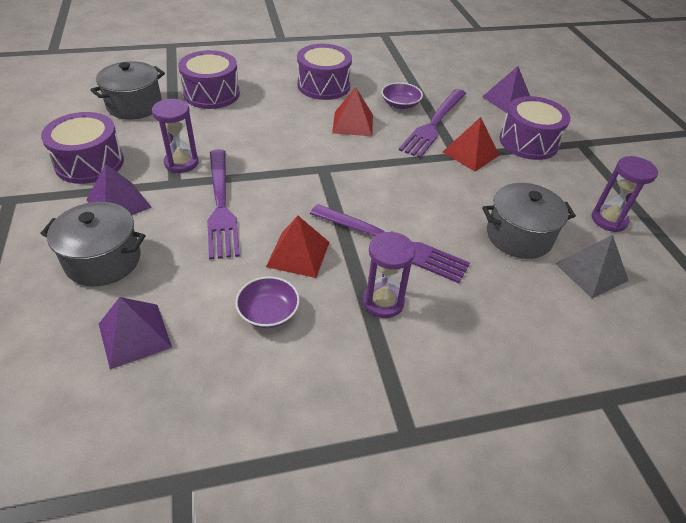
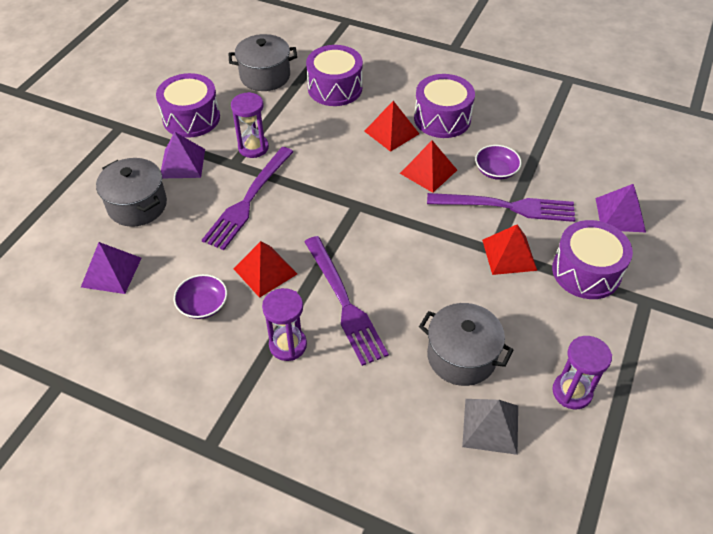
camera: 40 degrees right, 5 degrees up
purple fork [399,89,466,158] -> purple fork turned 150 degrees counterclockwise [427,193,575,222]
none -> red pyramid [364,101,419,152]

